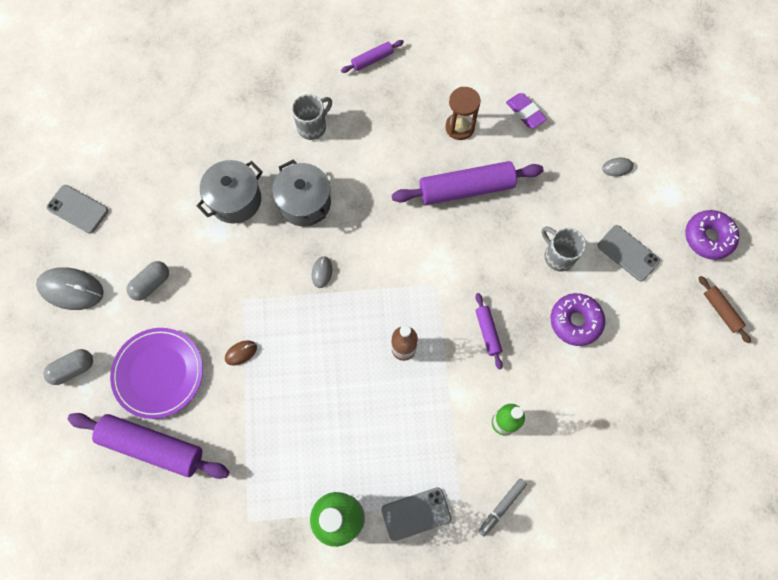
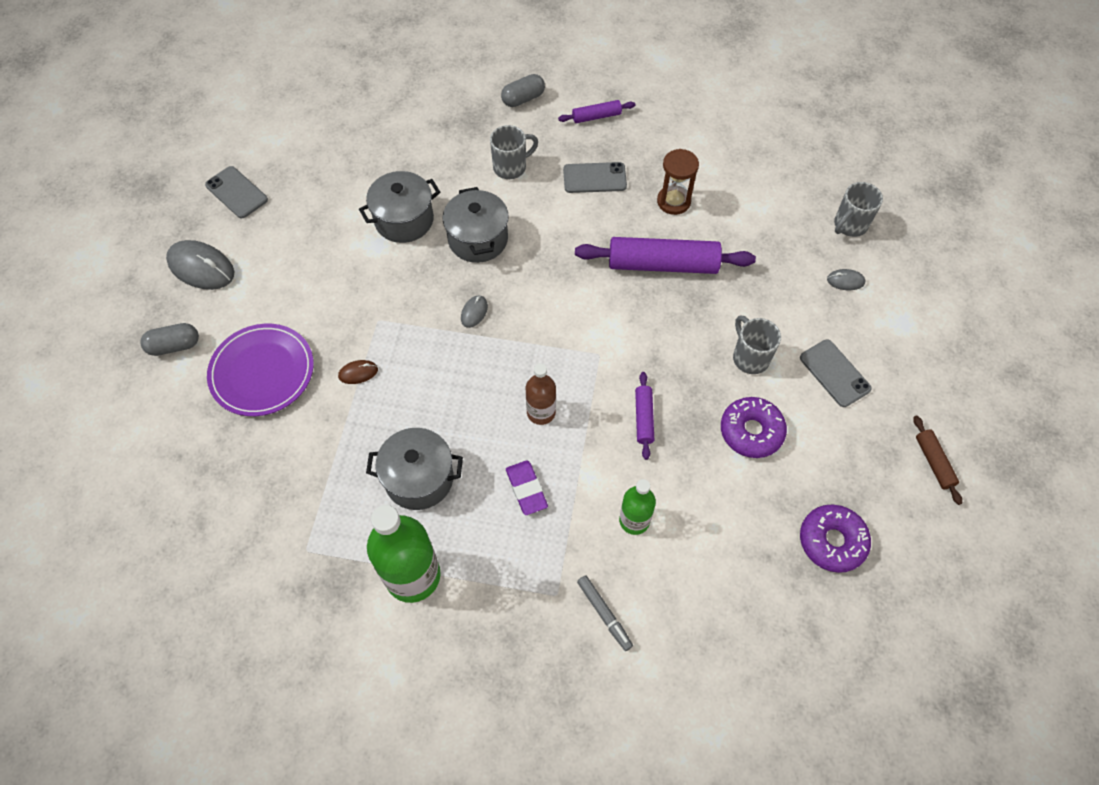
camera: 15 degrees right, 10 degrees down
purple rolling pin [68,413,229,479] -> none
grey capsule [126,261,169,301] -> grey capsule moved to [501,74,545,107]
grey phone [381,487,451,541] -> grey phone moved to [563,162,627,193]
grey marker [478,479,527,537] -> grey marker turned 90 degrees counterclockwise [577,576,633,651]
purple eraser [506,93,547,128] -> purple eraser moved to [506,460,548,515]
purple donut [685,210,739,260] -> purple donut moved to [800,505,871,573]
none -> grey pot [366,428,463,510]
none -> grey mug [834,182,883,237]

